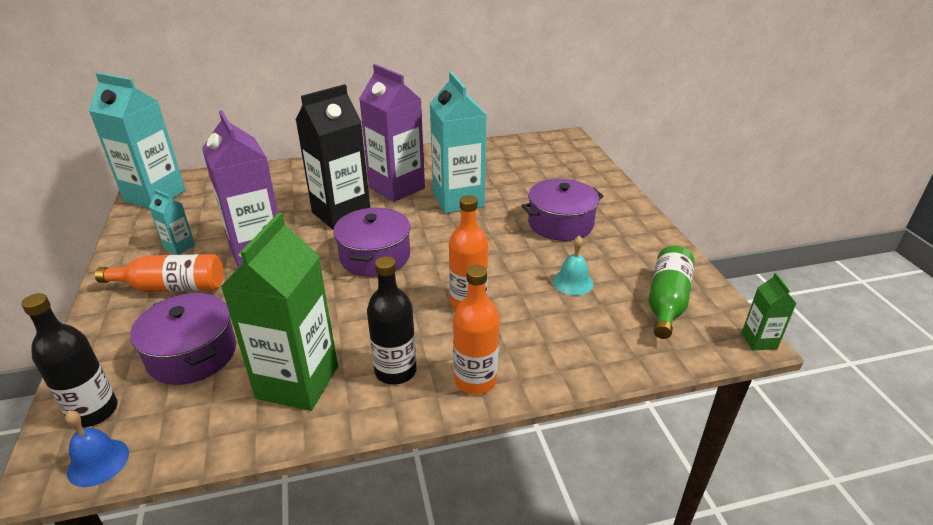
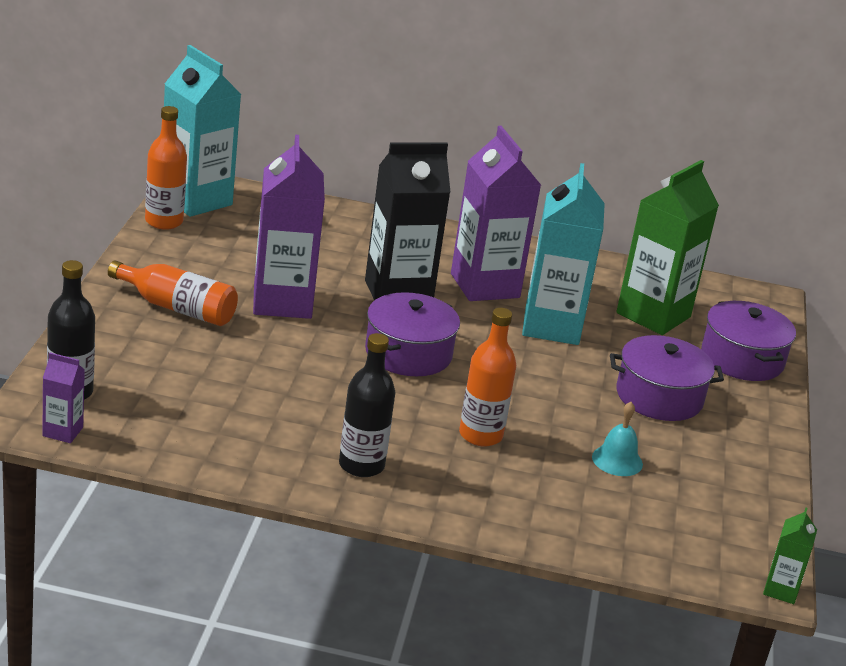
camera: 20 degrees right, 5 degrees down
blue bell [65,411,129,487] -> purple carton [42,353,85,443]
purple pot [130,293,236,385] -> purple pot moved to [701,301,796,381]
turquoise carton [149,189,195,255] -> none
green carton [221,212,338,411] -> green carton moved to [616,160,719,335]
orange bottle [453,265,499,395] -> orange bottle moved to [145,106,187,230]
green bottle [649,246,694,339] -> none

